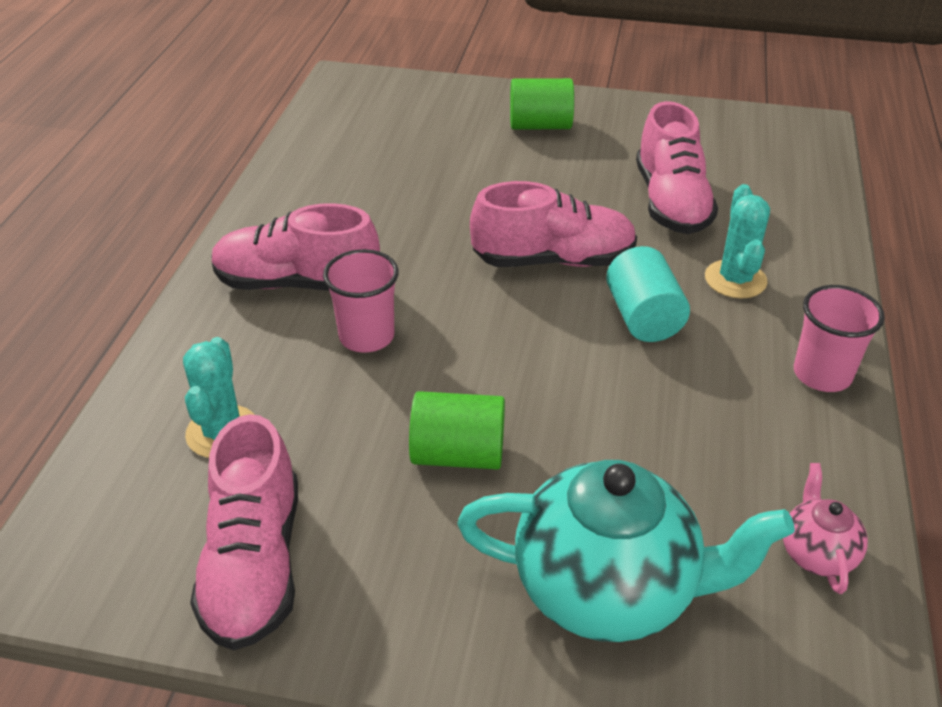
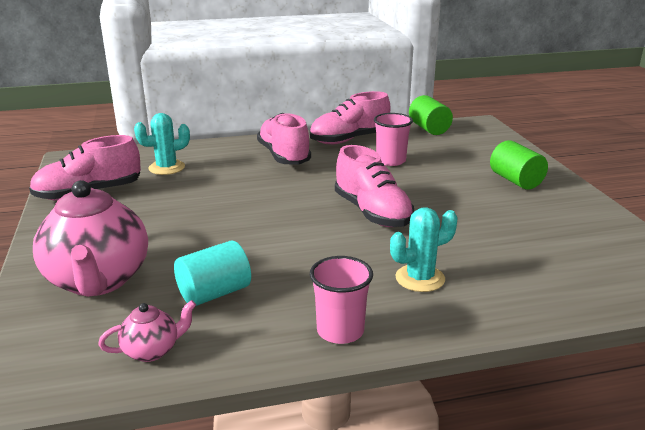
camera: 65 degrees right, 15 degrees down
pink cup [323,249,399,353] -> pink cup moved to [374,113,413,166]
green cylinder [409,391,505,470] -> green cylinder moved to [409,95,453,135]
turquoise teapot [457,460,795,642] -> pink teapot [33,180,148,297]
turquoise cylinder [606,246,690,342] -> turquoise cylinder moved to [174,241,251,306]
pink shoe [636,101,718,234] -> pink shoe moved to [310,91,390,144]

